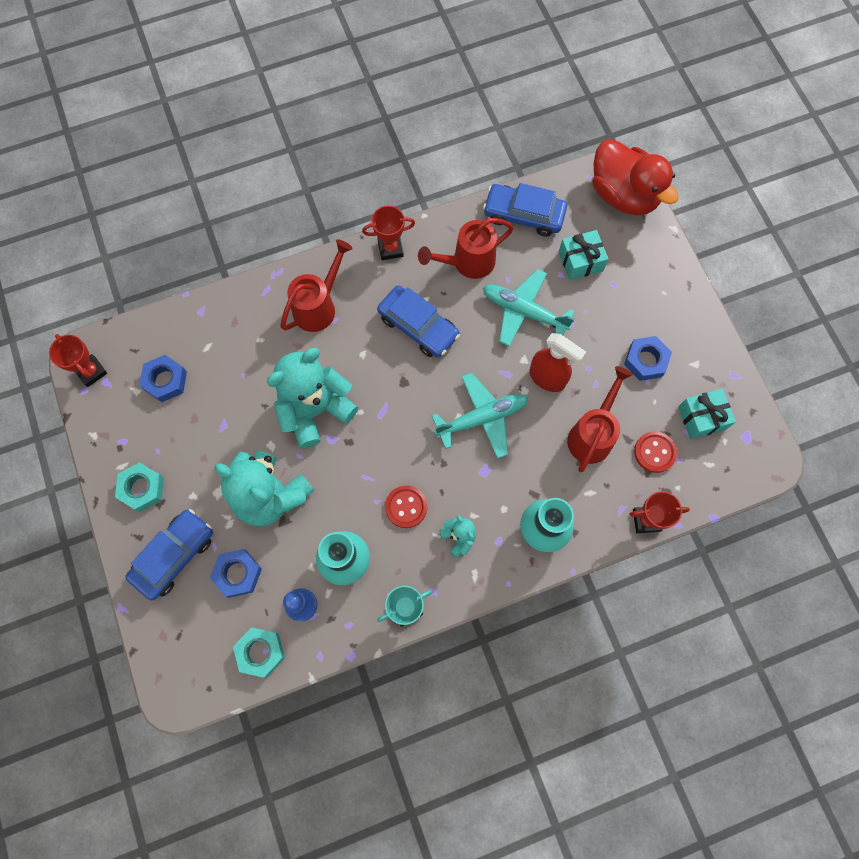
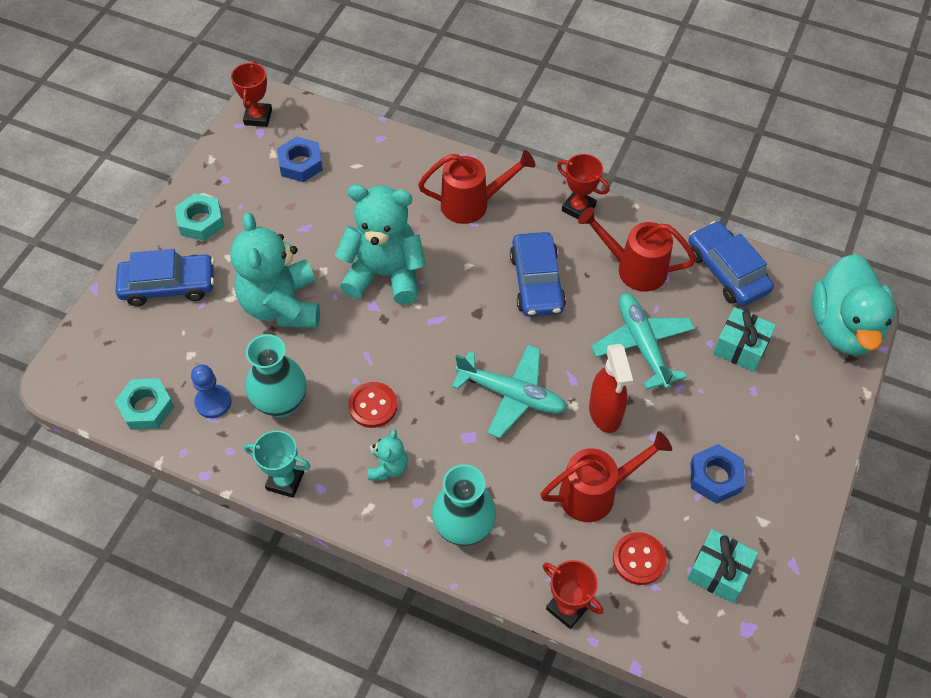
camera: 45 degrees right, 15 degrees down
blue nut [210,549,262,598] -> none
red duck [592,139,678,215] -> turquoise duck [812,254,895,356]

